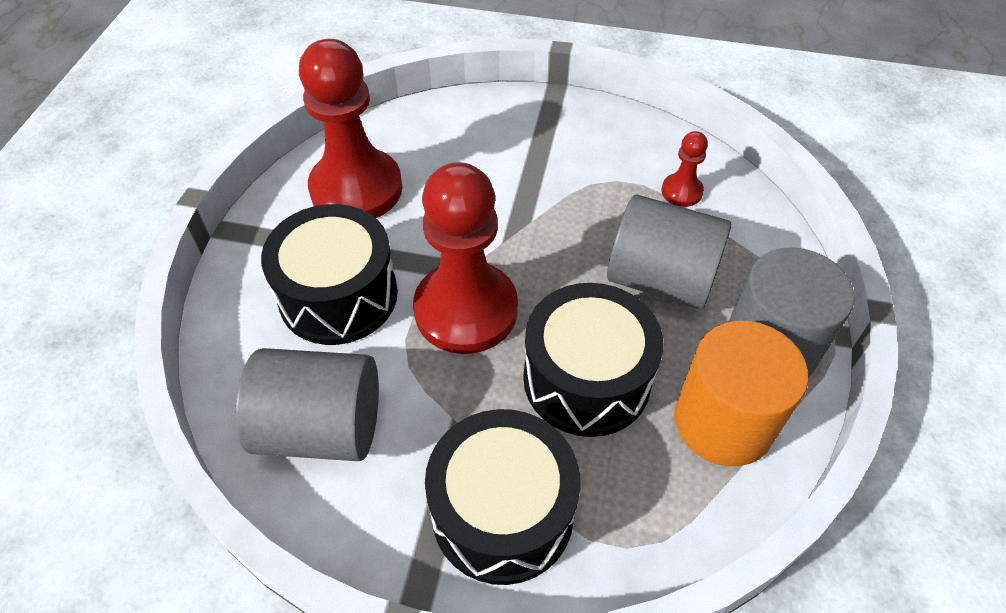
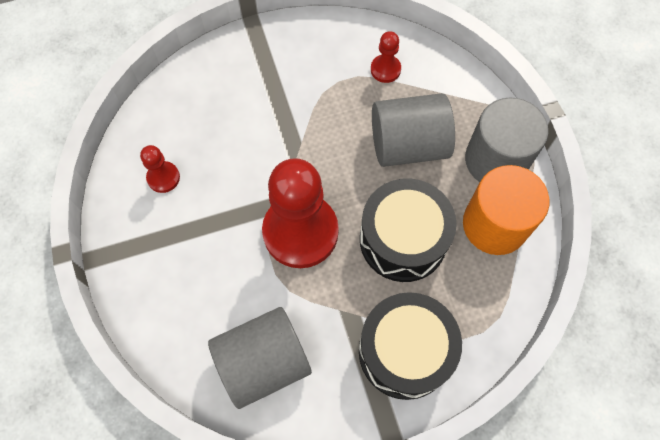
camera: 30 degrees left, 15 degrees up
black drum [261,204,398,345] -> none
red pawn [299,39,402,218] -> red pawn [140,145,180,193], size x0.44

